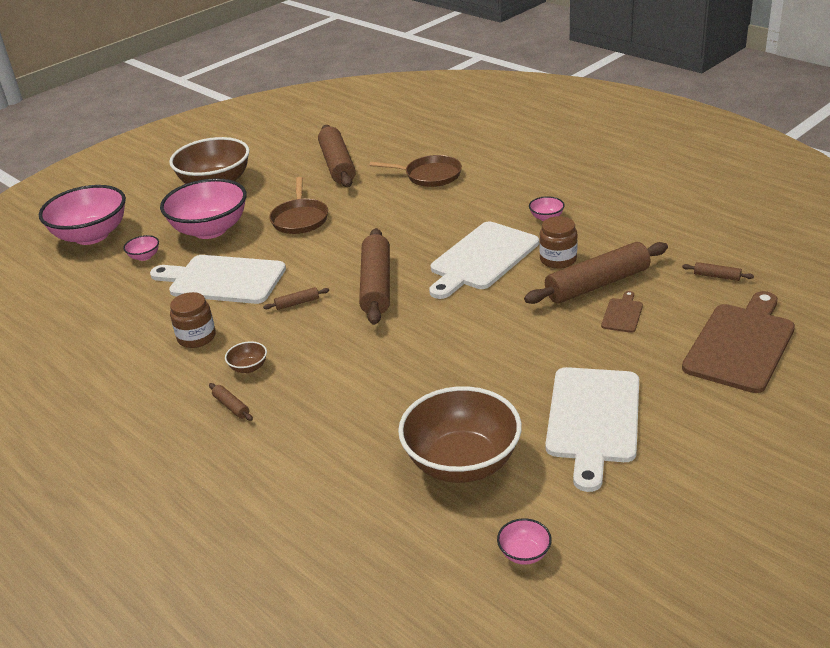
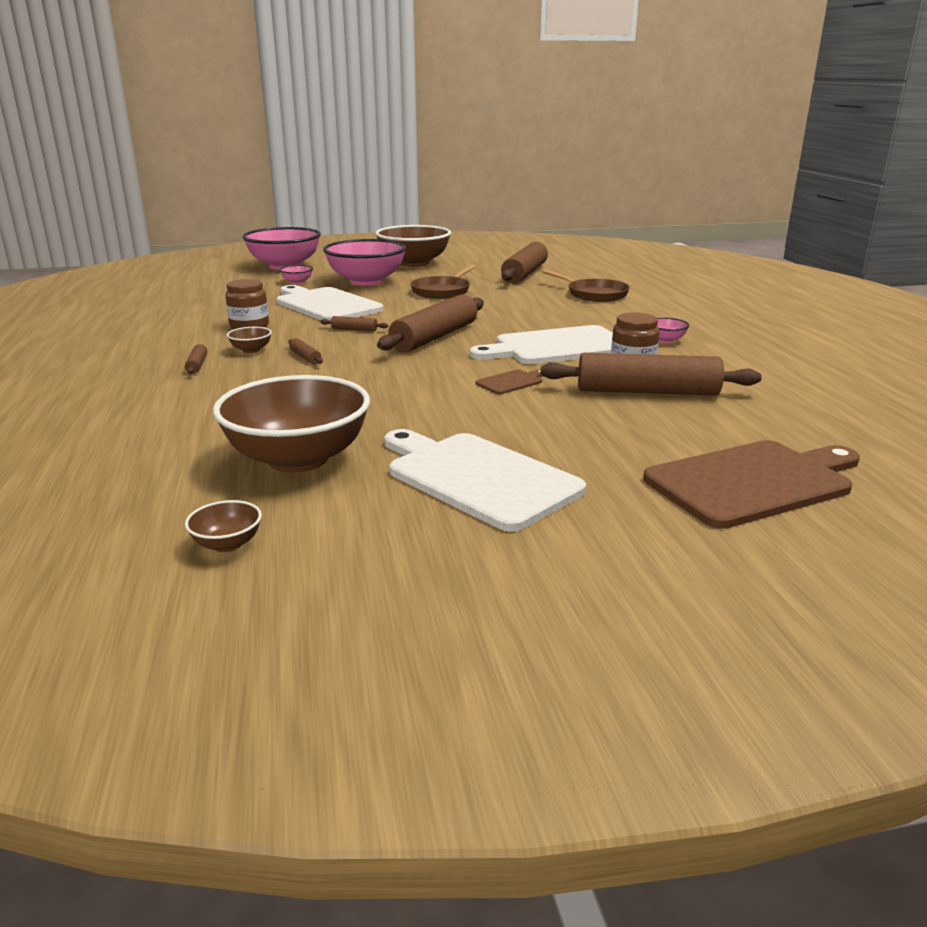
camera: 30 degrees right, 10 degrees down
pink bowl [497,518,552,565] -> brown bowl [185,500,262,552]
white cutting board [546,367,639,492] -> white cutting board turned 90 degrees clockwise [384,429,586,532]
brown cutting board [601,291,643,333] -> brown cutting board moved to [476,369,543,394]
brown rolling pin [682,262,754,281] -> brown rolling pin moved to [288,338,323,364]

